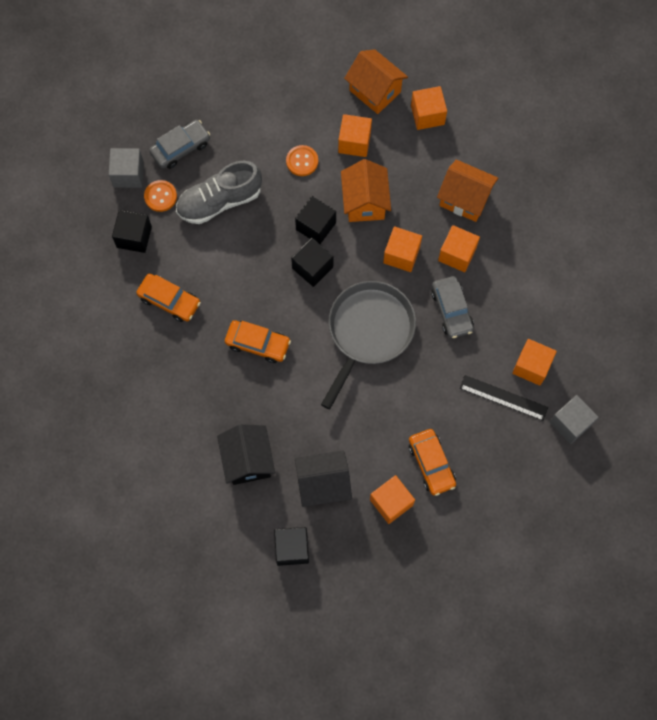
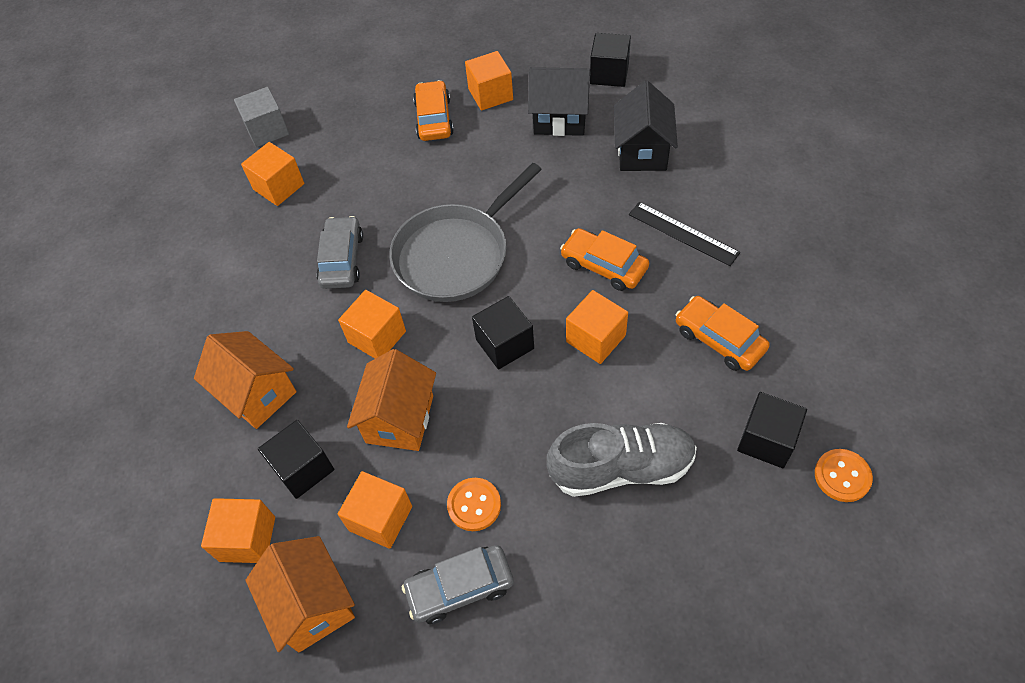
camera: 160 degrees left, 15 degrees down
grey cube [109,148,144,188] -> none
orange button [144,180,177,212] -> orange button moved to [815,449,873,502]
grey car [149,120,210,169] -> grey car moved to [402,545,514,624]
black cube [295,196,336,244] -> black cube moved to [258,420,334,499]
orange cube [438,225,480,272] -> orange cube moved to [566,290,628,364]
black ruler [460,375,548,421] -> black ruler moved to [629,202,740,266]

